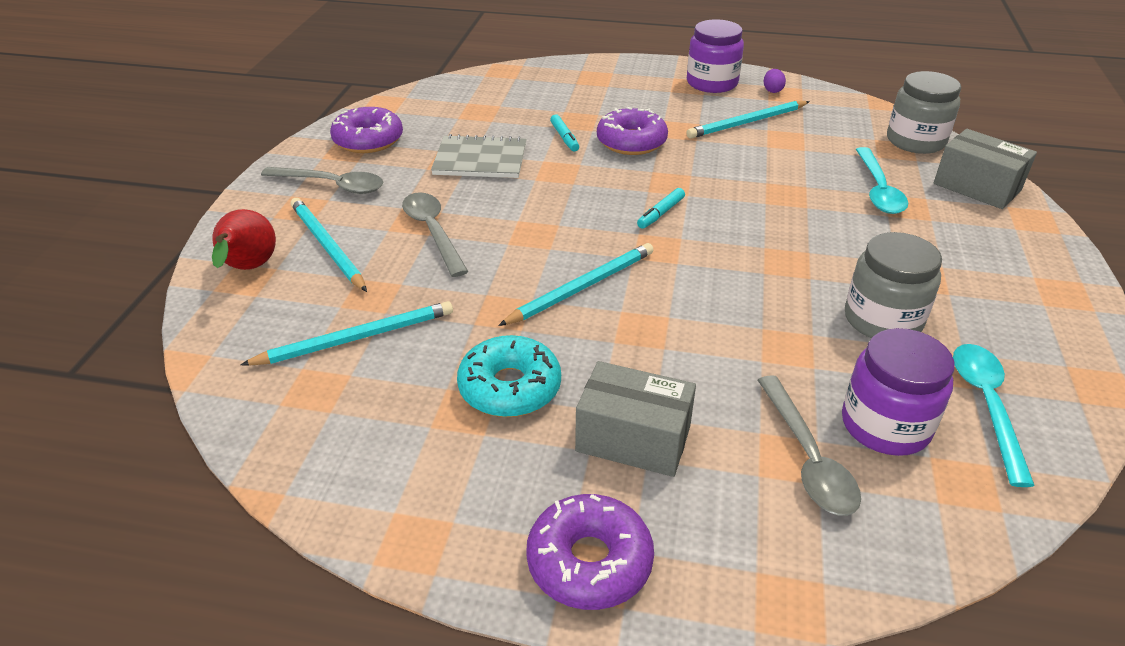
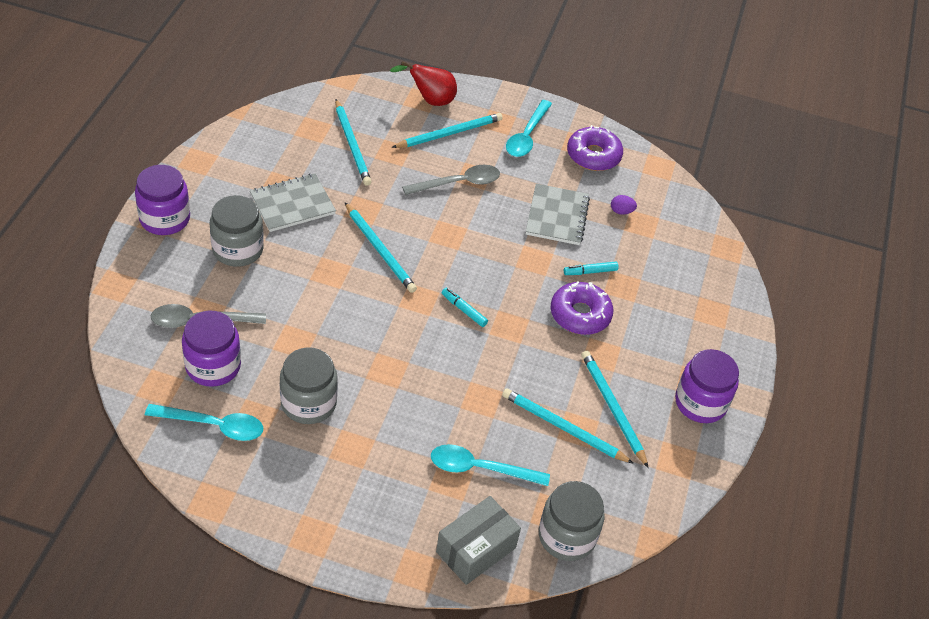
camera: 90 degrees right, 10 degrees up
grey spoon [261,167,384,194] -> turquoise spoon [506,100,552,157]
turquoise donut [457,335,561,417] -> grey notebook [250,173,336,232]
purple donut [526,494,654,610] -> purple jar [135,165,190,235]
grey box [575,361,696,477] -> grey jar [210,195,264,267]
purple egg [764,69,786,93] -> purple egg moved to [611,195,637,215]
none -> turquoise pencil [502,388,634,464]

